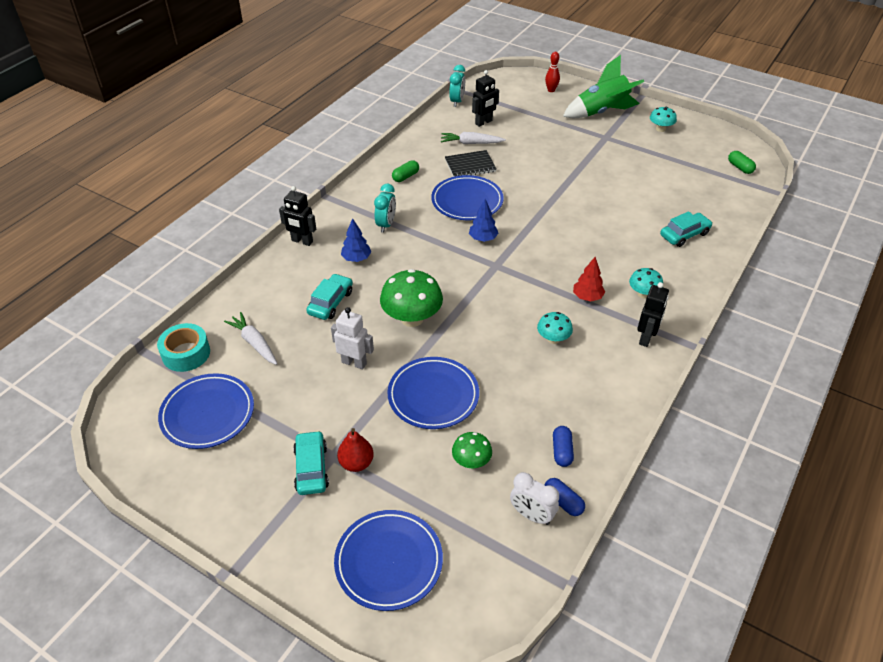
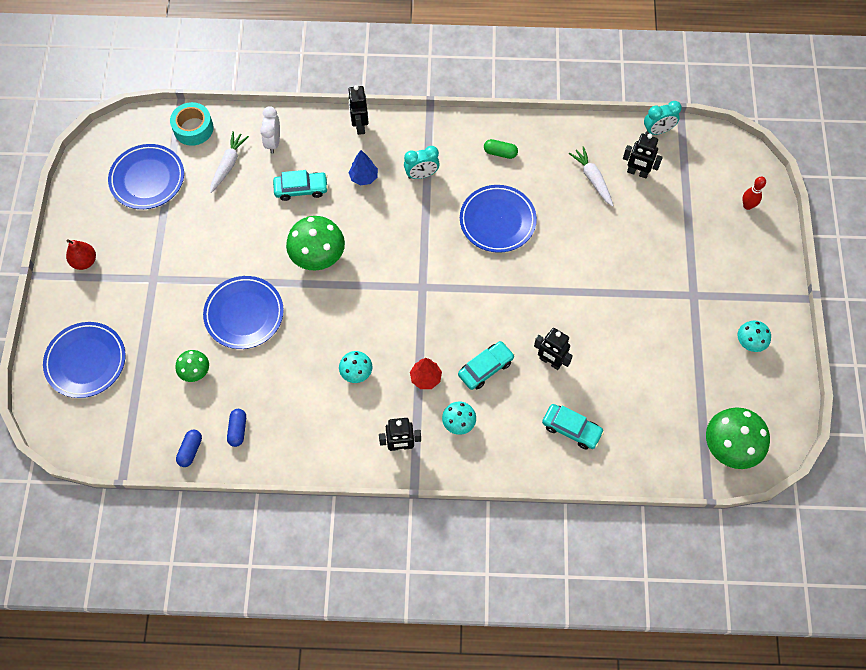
camera: 60 degrees right, 20 degrees up
turquoise car [293,431,329,495] -> turquoise car moved to [458,341,515,390]
white robot [331,307,374,369] -> none
red pear [337,428,374,472] -> red pear moved to [66,239,96,270]
black notebook [445,150,496,177] -> none
blue tree [469,199,499,242] -> none
white clock [510,472,559,525] -> white clock moved to [260,106,280,153]
blue capsule [553,426,574,467] -> blue capsule turned 60 degrees counterclockwise [227,409,246,447]
green rocket [563,55,644,118] -> none
green capsule [728,151,756,174] -> green mushroom [706,408,770,469]
none -> black robot [534,328,573,370]

